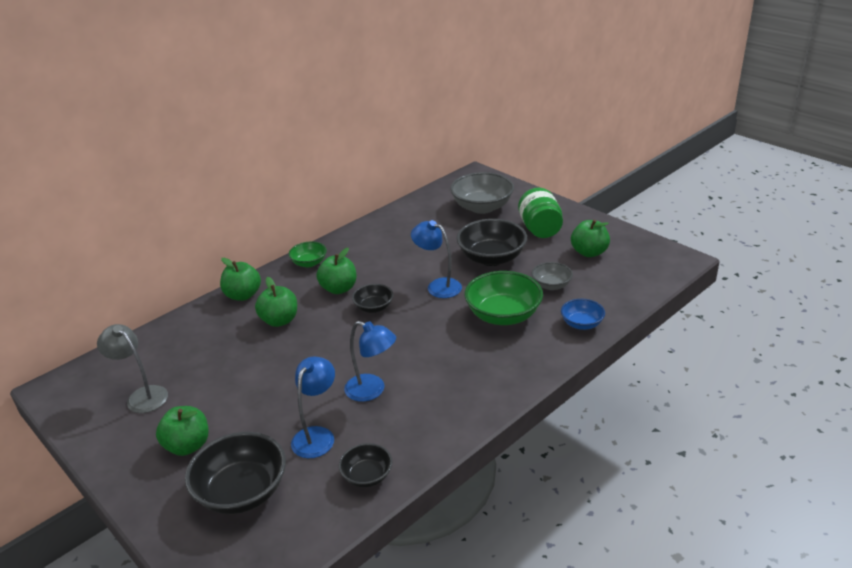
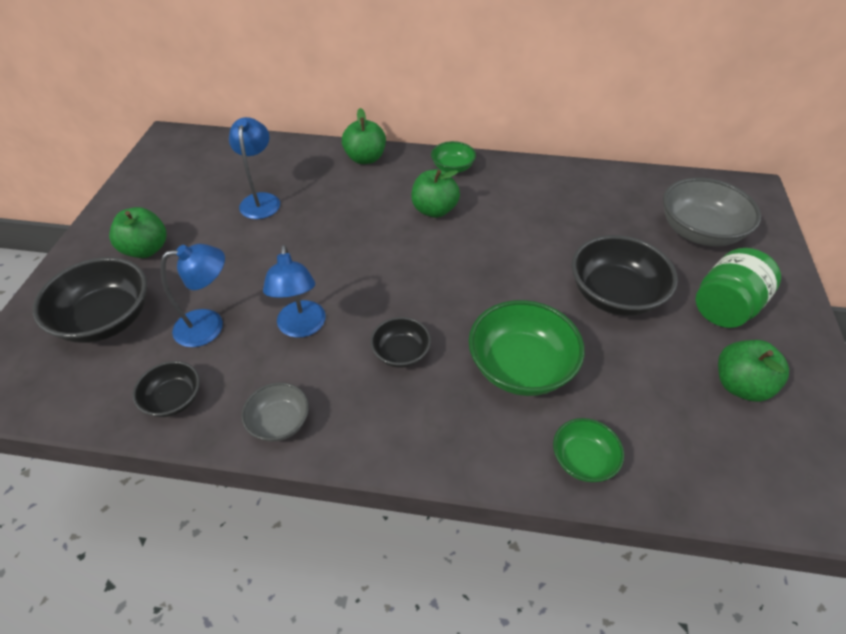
camera: 50 degrees right, 15 degrees up
grey lamp [97,324,168,413] -> none
green apple [255,277,297,327] -> none
black bowl [352,284,394,313] -> black bowl moved to [370,317,431,368]
blue lamp [411,220,462,298] -> blue lamp moved to [229,117,280,219]
grey bowl [532,262,573,290] -> grey bowl moved to [241,382,309,442]
blue bowl [561,299,605,330] -> green bowl [553,418,624,482]

